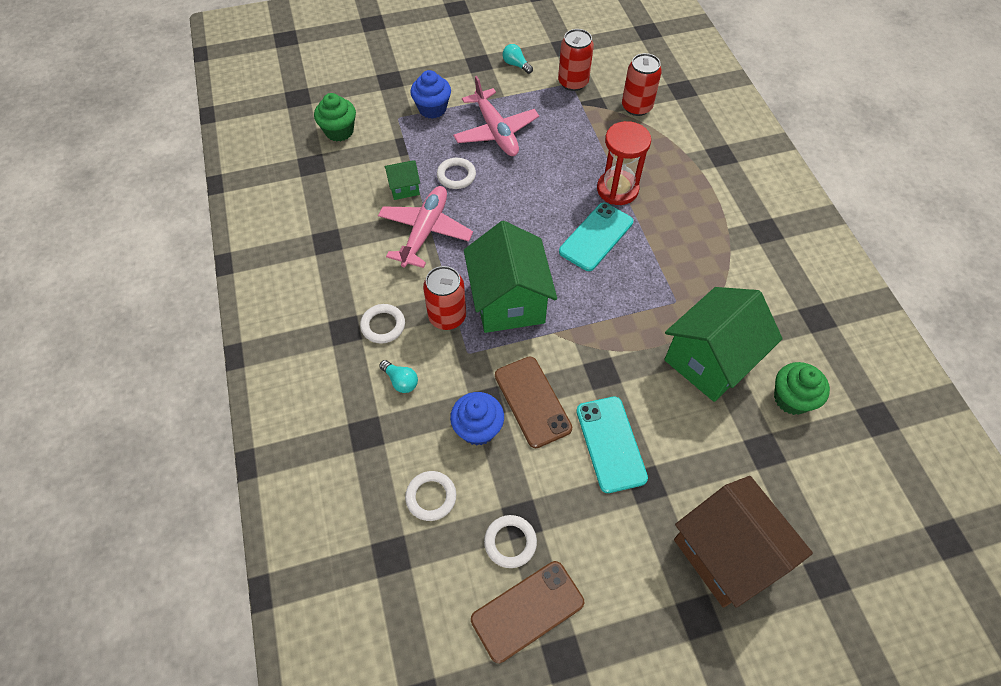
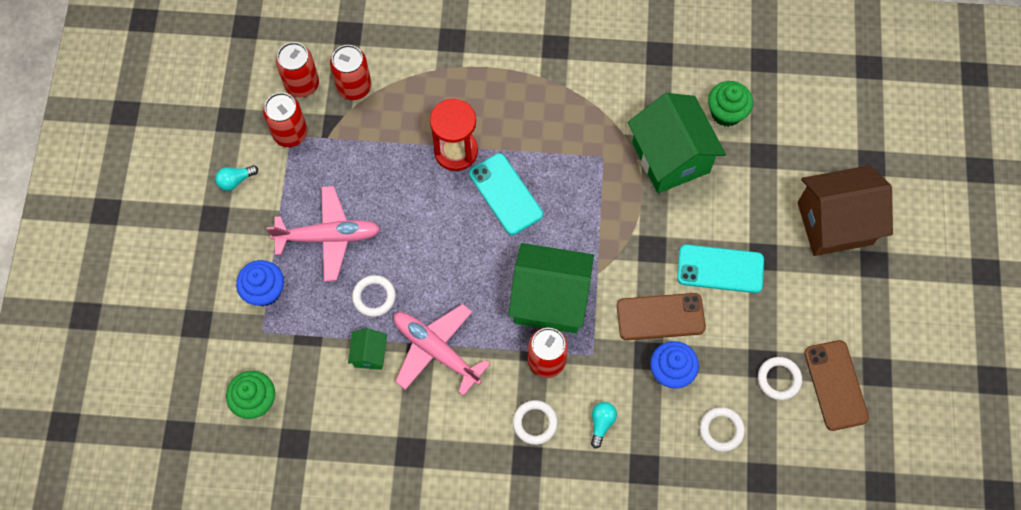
camera: 70 degrees left, 10 degrees up
turquoise light bulb [379,360,418,393] -> turquoise light bulb turned 45 degrees counterclockwise [591,402,617,448]
none -> red can [276,42,319,98]

